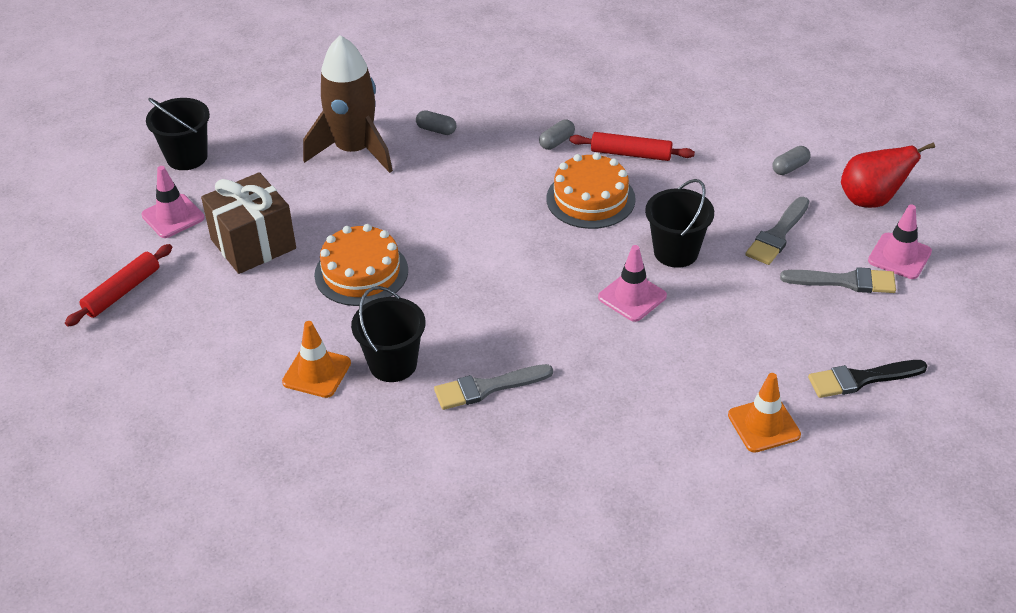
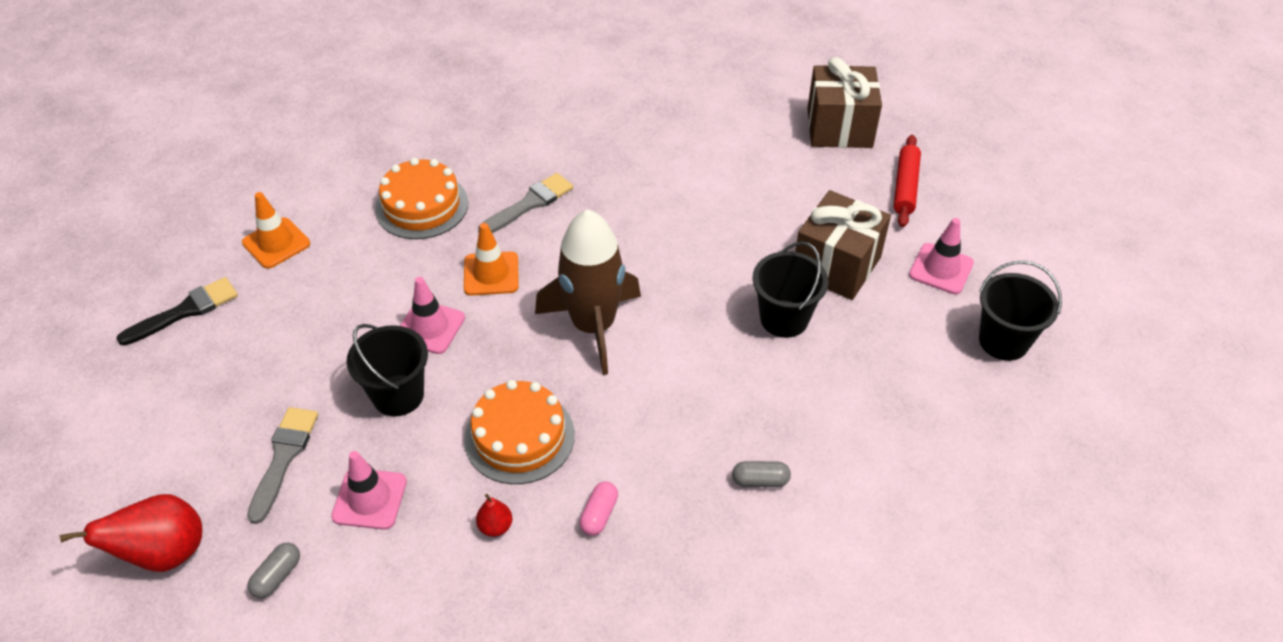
camera: 155 degrees right, 5 degrees up
orange traffic cone [282,321,351,398] -> orange traffic cone moved to [464,223,519,296]
brown rocket [303,35,393,173] -> brown rocket moved to [535,209,641,375]
orange cake [314,224,408,306] -> orange cake moved to [375,158,468,239]
black bucket [351,286,425,382] -> black bucket moved to [752,241,828,338]
grey capsule [539,120,575,150] -> pink capsule [579,481,618,536]
red rolling pin [569,132,695,161] -> red pear [476,494,512,537]
grey brush [780,267,896,293] -> none
pink traffic cone [868,204,932,279] -> pink traffic cone moved to [331,451,407,530]
none -> brown gift [807,57,882,148]

